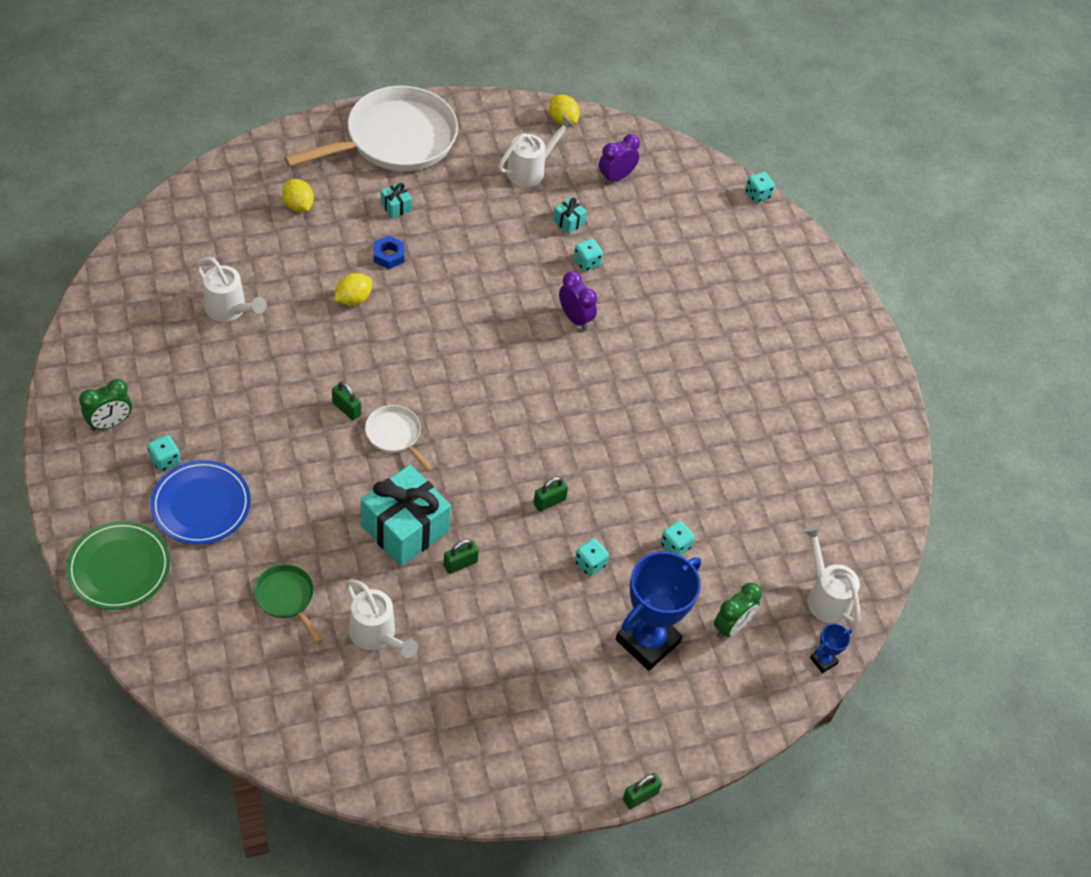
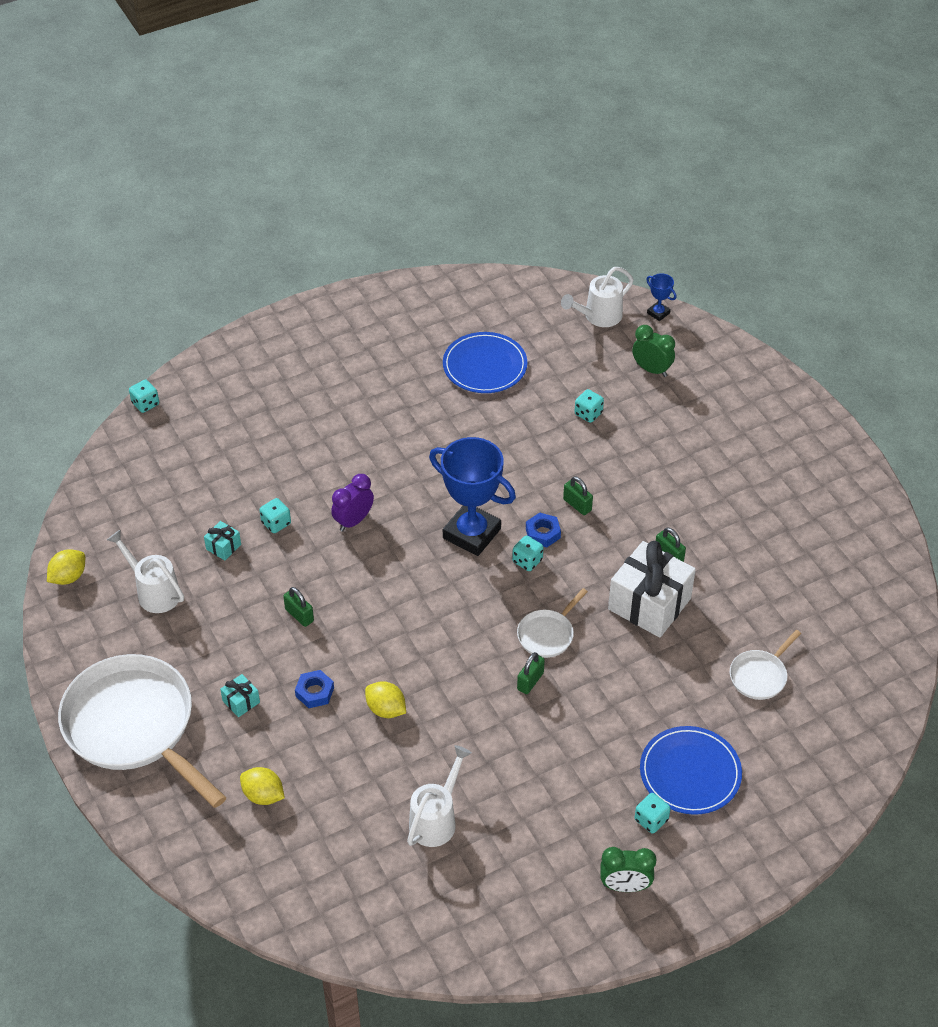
camera: 95 degrees left, 5 degrees down
green plate [66,521,170,610] -> none
green clock [79,379,132,431] -> green clock turned 135 degrees clockwise [600,847,657,892]
green pan [254,564,323,643] -> white pan [730,630,801,700]
yellow lemon [282,179,314,212] -> yellow lemon turned 75 degrees clockwise [240,767,285,805]
white watering can [345,579,418,658] -> none
turquoise gift [361,465,451,566] -> white gift [608,541,696,638]
turquoise dice [575,538,609,576] -> turquoise dice moved to [512,535,544,571]
purple clock [599,134,640,184] -> none
blue trophy [616,551,701,671] -> blue trophy moved to [429,437,516,556]
green padlock [623,773,662,809] -> green padlock moved to [283,587,314,627]
none -> blue plate [443,332,527,393]
none -> blue nut [526,512,561,547]

